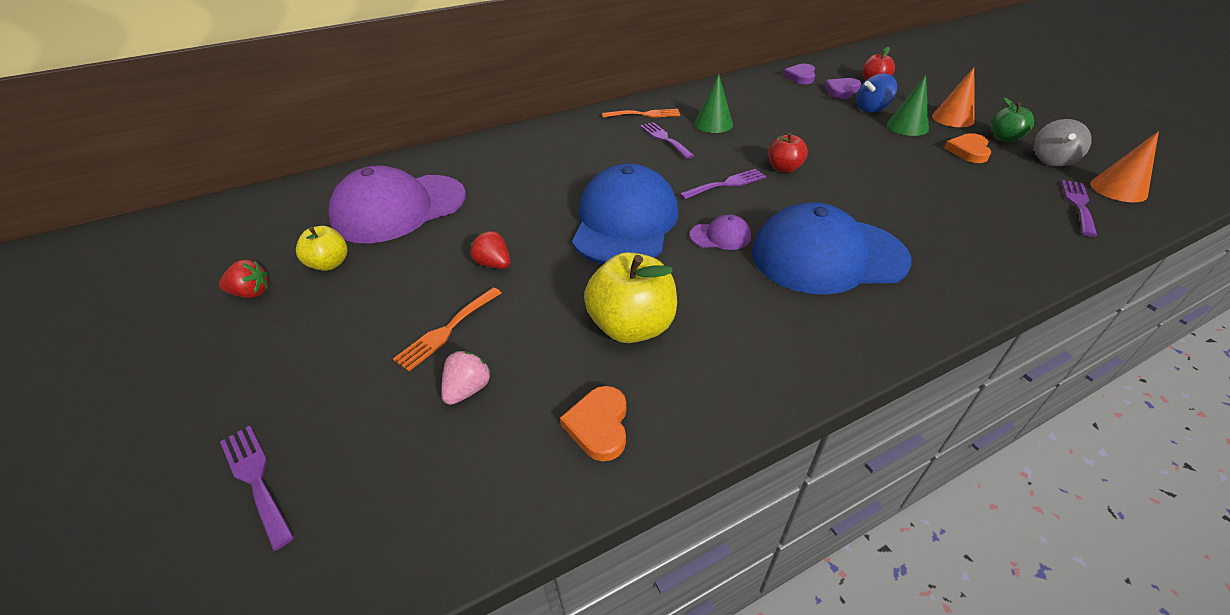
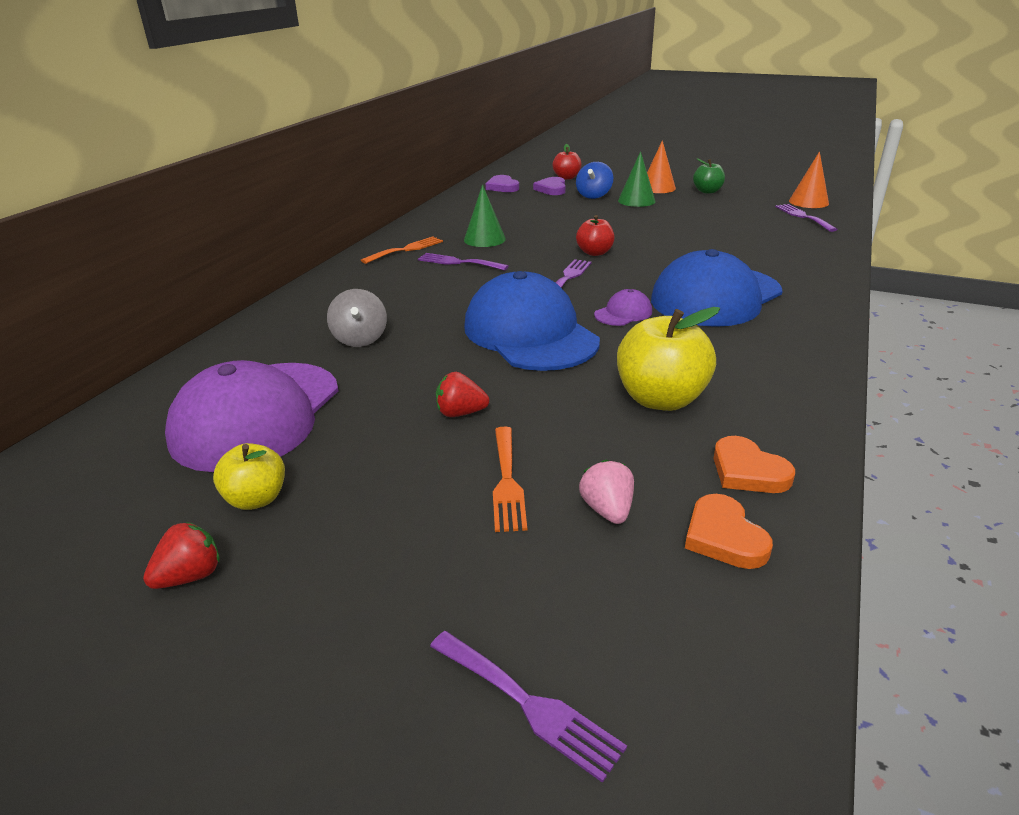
camera: 40 degrees left, 10 degrees down
purple fork [220,425,294,551] -> purple fork turned 150 degrees counterclockwise [430,631,627,783]
orange heart [944,133,991,163] -> orange heart moved to [685,494,773,569]
grey spinning top [1034,119,1092,167] -> grey spinning top moved to [327,289,387,347]

